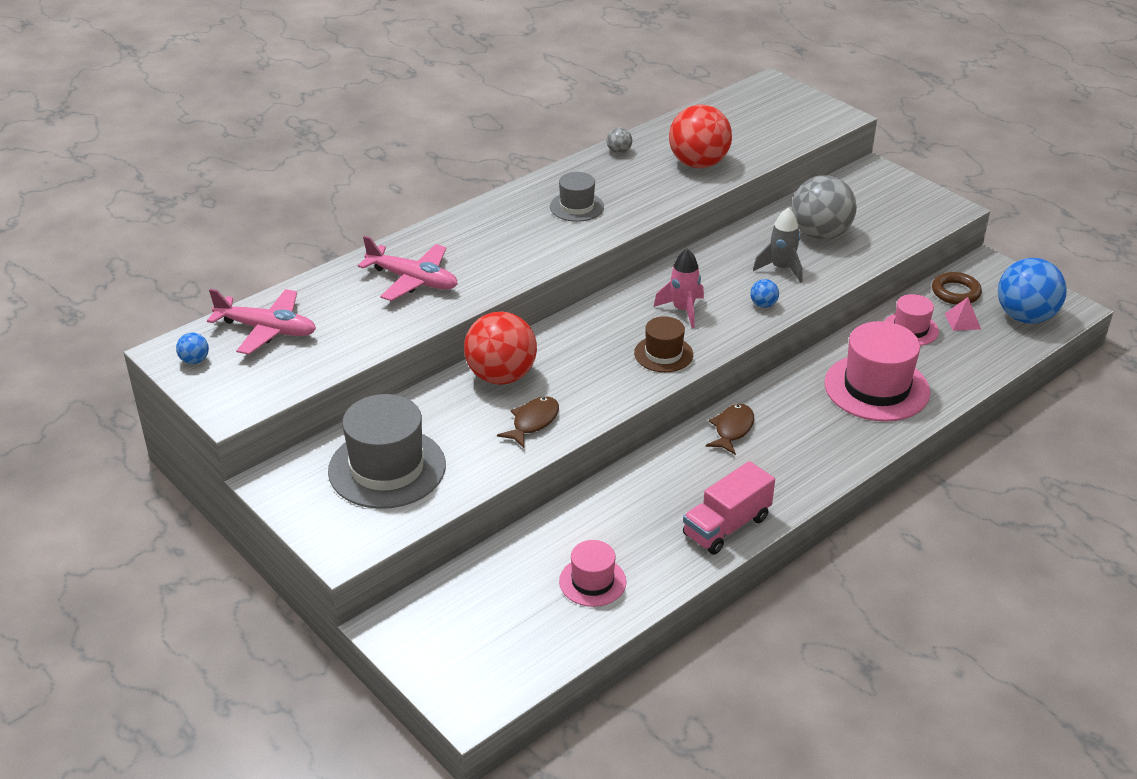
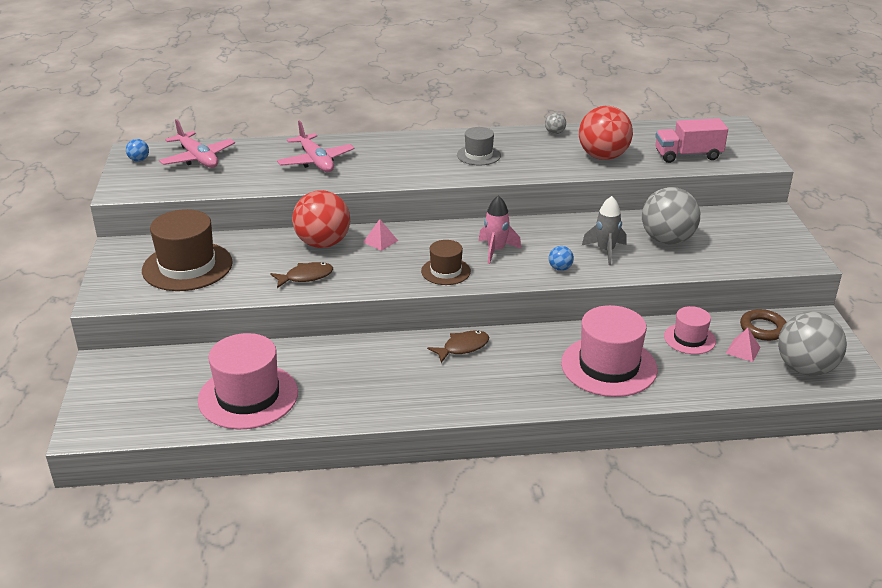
camera: 35 degrees right, 5 degrees down
grey hat [328,394,446,509] -> brown hat [142,209,233,291]
pink hat [559,540,626,607] -> pink hat [198,333,298,429], size x1.81
pink truck [683,461,775,555] -> pink truck moved to [655,118,728,163]
blue ball [998,258,1067,324] -> grey ball [778,312,847,376]
none -> pink pyramid [363,219,398,251]

